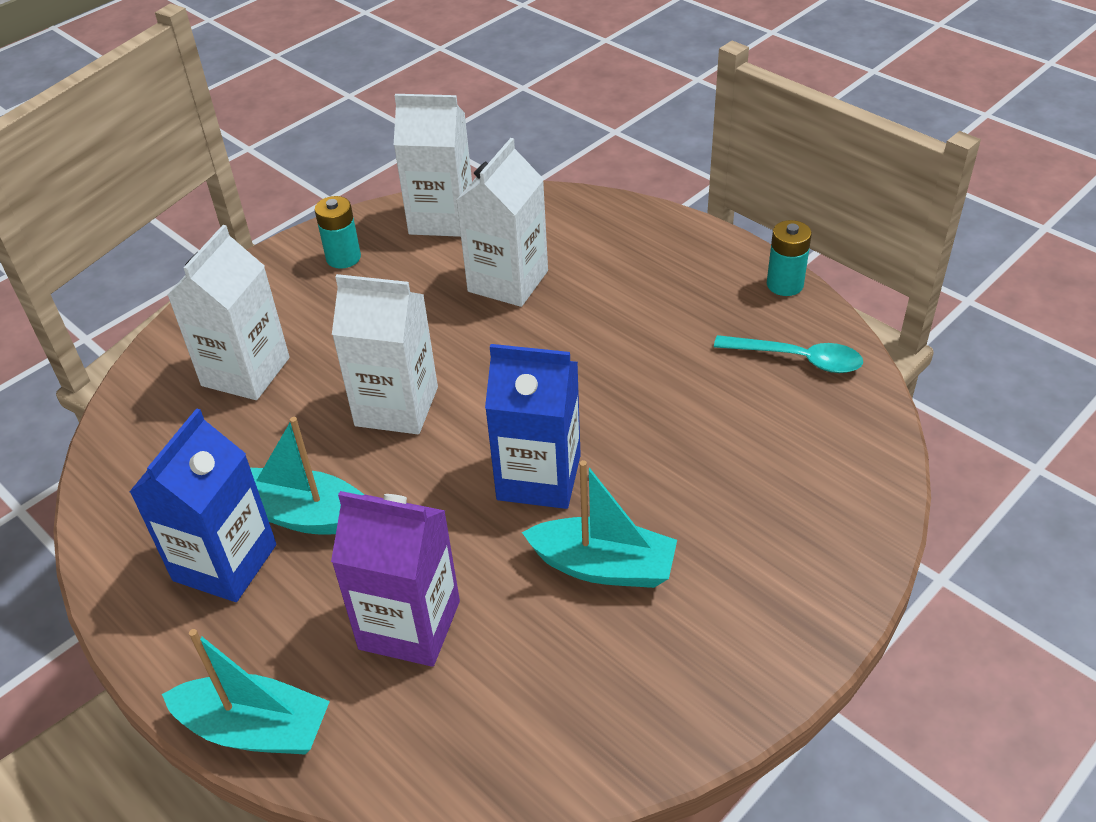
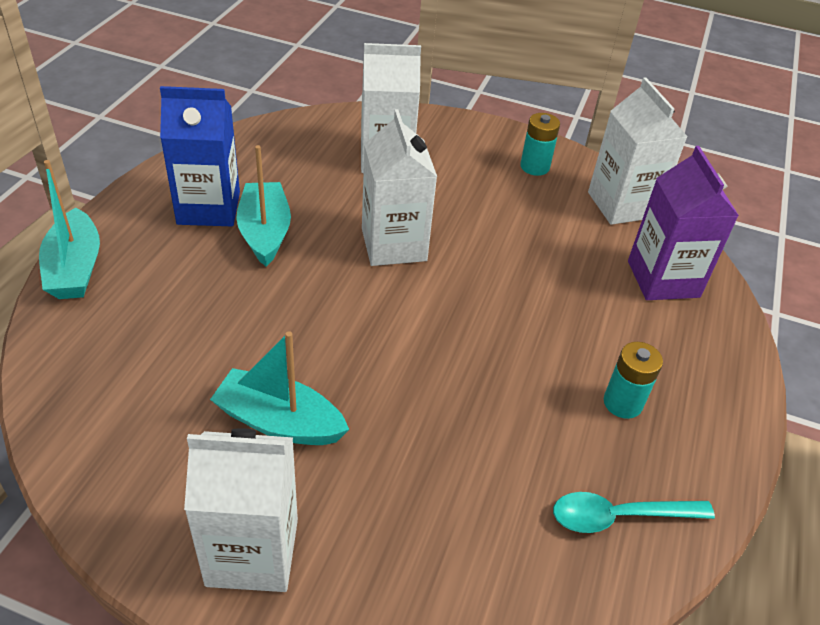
camera: 60 degrees right, 0 degrees up
purple carton [331,491,460,667] -> purple carton moved to [628,146,739,300]
white carton [456,138,548,307] -> white carton moved to [184,428,298,592]
blue carton [485,344,581,509] -> none
turquoise boat [522,460,677,588] -> turquoise boat turned 120 degrees clockwise [210,331,349,445]
turquoise spoon [714,335,863,373] -> turquoise spoon turned 90 degrees clockwise [553,492,715,533]
turquoise battery [767,220,812,296] -> turquoise battery moved to [604,342,663,419]

